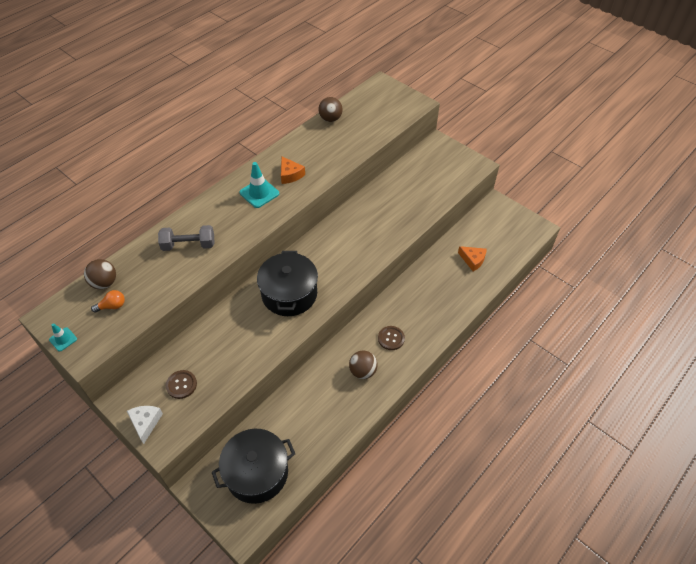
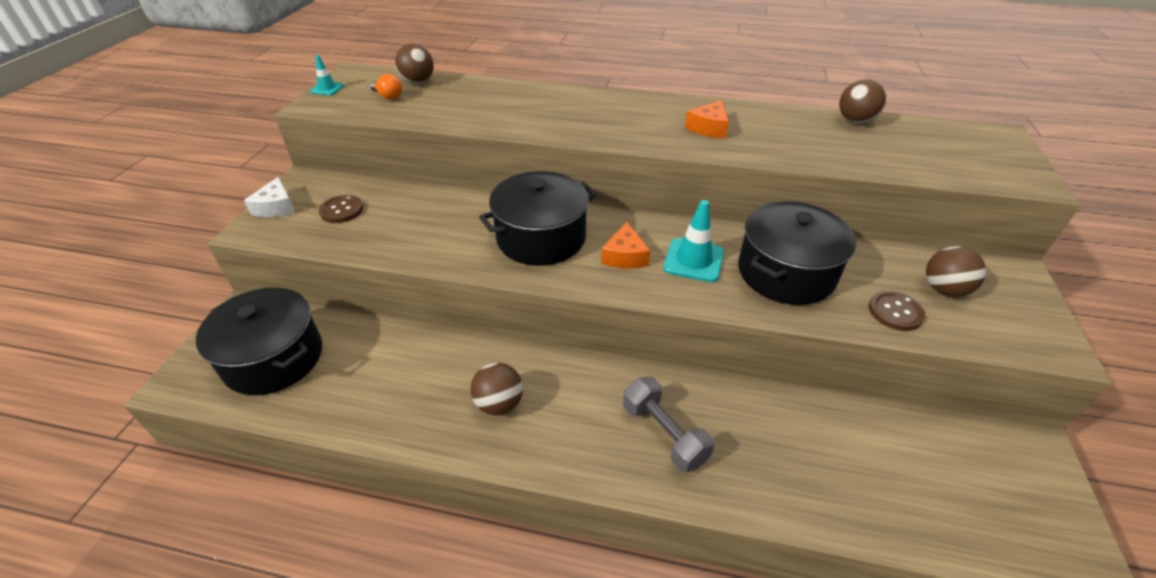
camera: 60 degrees right, 10 degrees down
white cheese [127,406,163,444] -> white cheese turned 120 degrees clockwise [244,177,295,217]
grey dumbbell [158,225,214,251] -> grey dumbbell moved to [623,377,715,473]
turquoise traffic cone [239,162,279,208] -> turquoise traffic cone moved to [664,200,724,282]
brown button [378,326,405,350] -> brown button moved to [869,291,925,331]
orange cheese [458,246,487,271] -> orange cheese moved to [601,222,651,269]
none -> black pot [738,201,856,305]
none -> brown ball [926,246,986,297]

